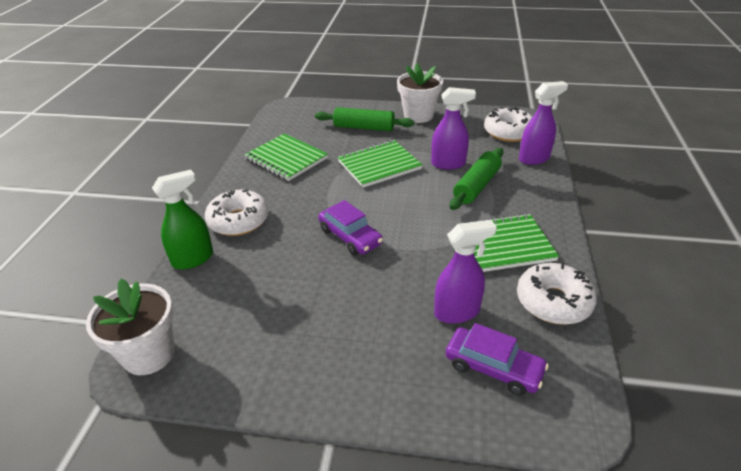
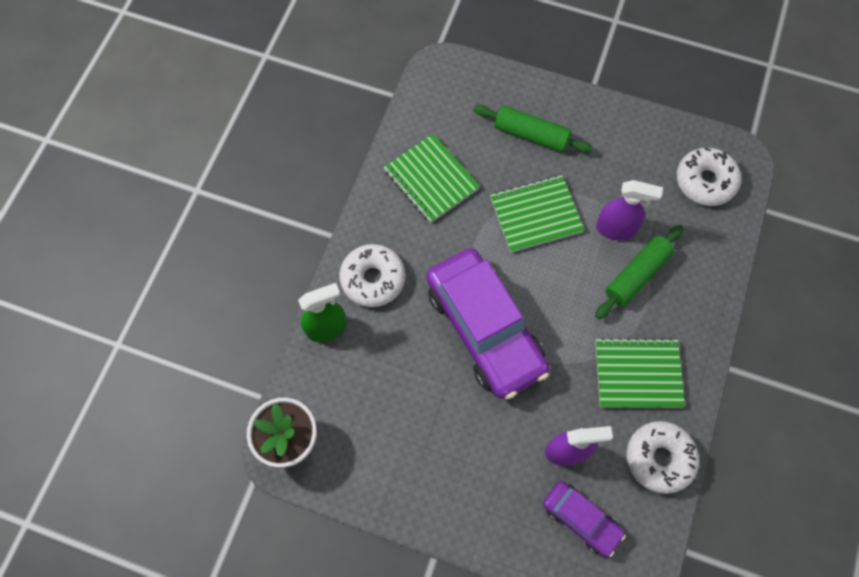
camera: 10 degrees right, 30 degrees up
purple car [318,200,383,255] -> purple car [426,248,549,400], size x2.00
white flower pot [397,63,443,123] -> none
purple spray bottle [519,81,568,165] -> none

